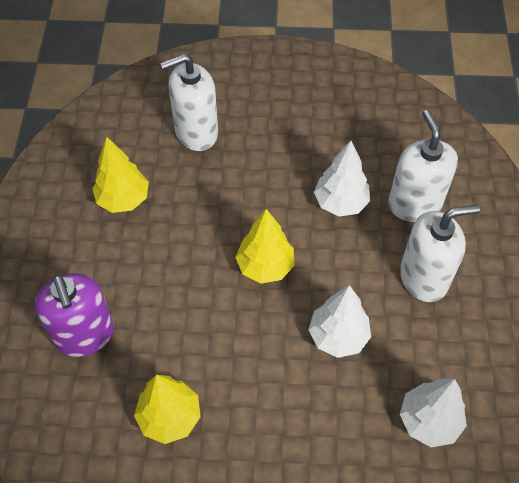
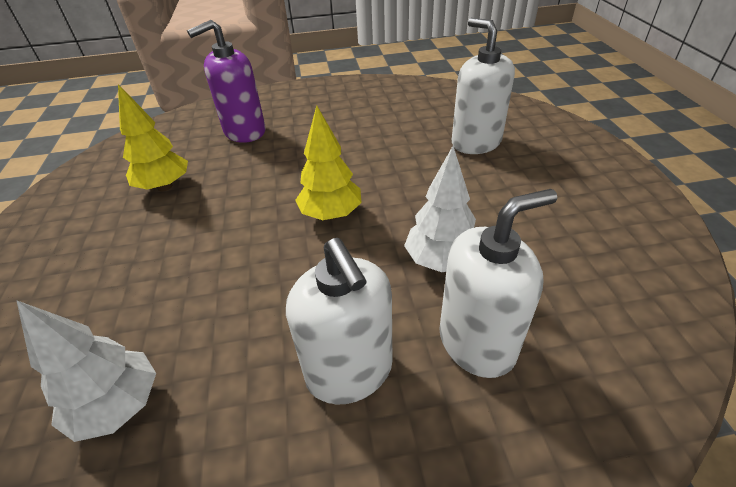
camera: 80 degrees right, 15 degrees down
yellow tree [92,137,149,213] -> none
white tree [308,285,371,358] -> none

